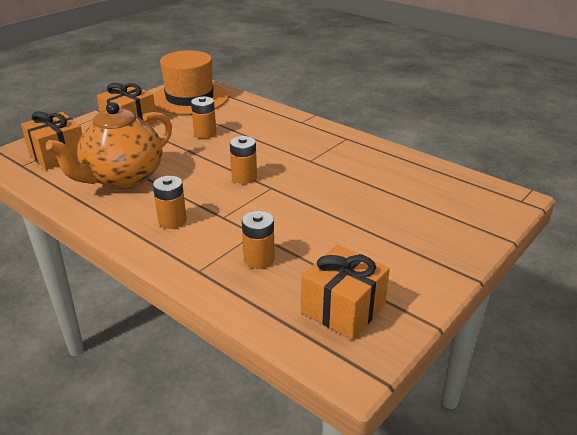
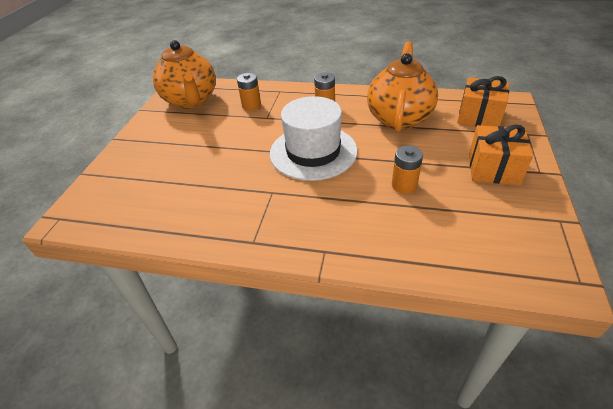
camera: 155 degrees right, 10 degrees up
orange hat [153,50,229,115] -> none
orange battery [230,136,257,184] -> white hat [270,96,358,181]
orange gift [301,245,390,340] -> orange teapot [153,40,216,109]

